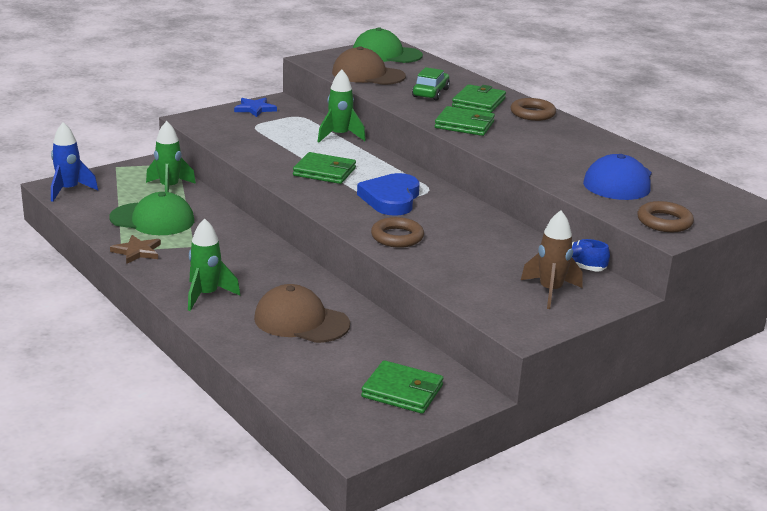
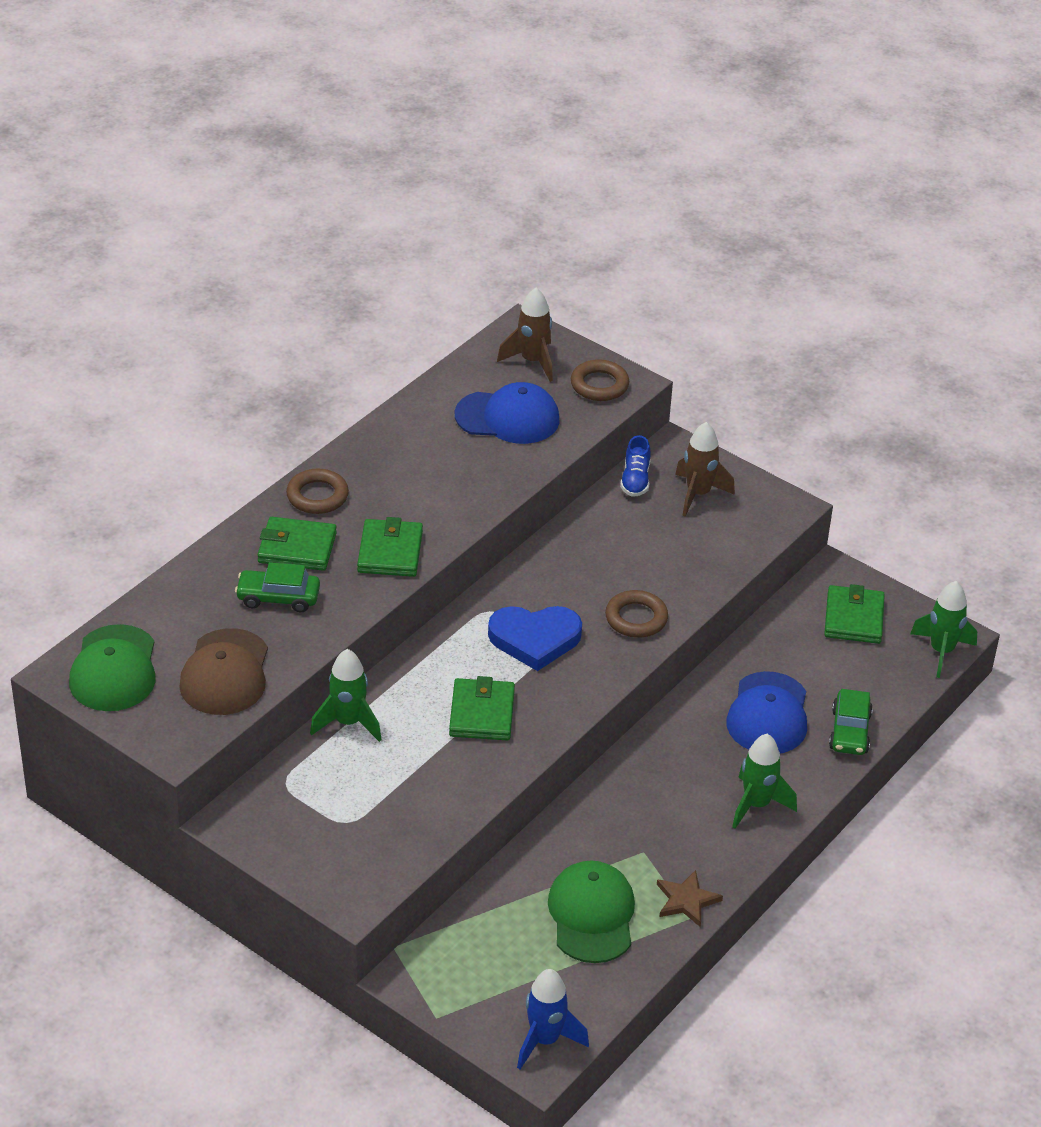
camera: 105 degrees left, 15 degrees up
green rocket [146,121,196,192] -> green rocket moved to [910,581,977,678]
blue star [234,97,277,117] -> none
brown cap [254,284,350,343] -> blue cap [726,671,807,753]
none -> brown rocket [497,288,553,382]
none -> green car [829,689,873,755]

